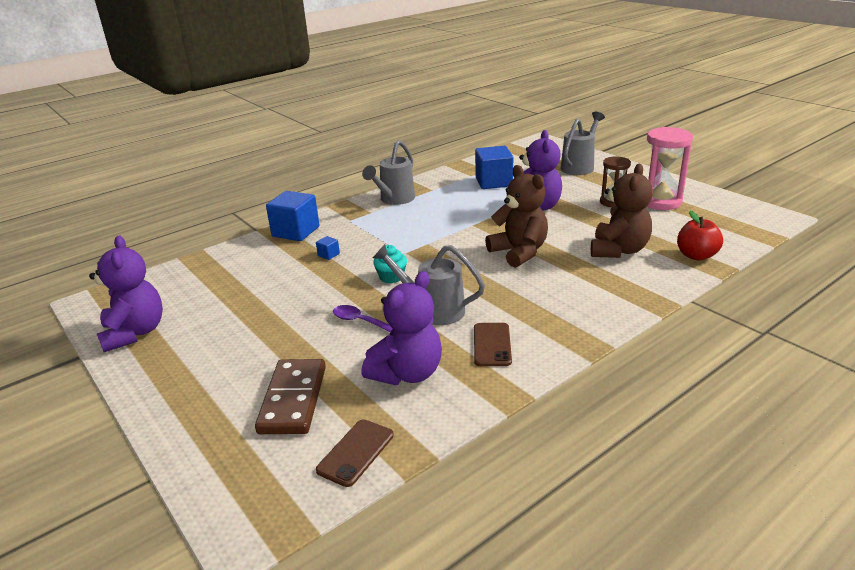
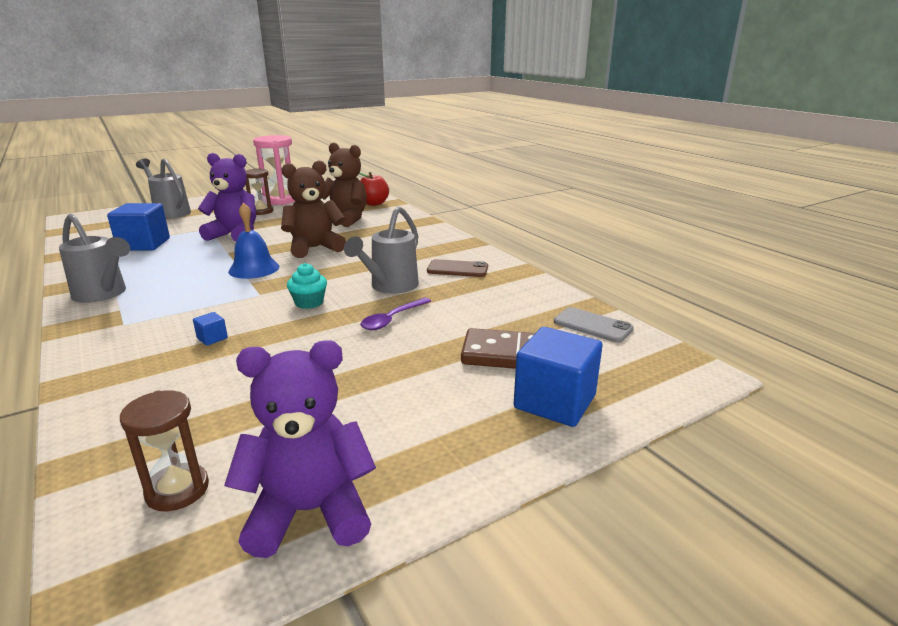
camera: 85 degrees left, 5 degrees down
blue cube [266,191,320,241] -> blue cube moved to [514,327,602,427]
brown phone [316,419,394,487] -> grey phone [554,307,634,343]
purple teddy bear [361,271,442,385] -> none
none -> brown hourglass [120,390,209,511]
none -> blue bell [228,202,279,279]

